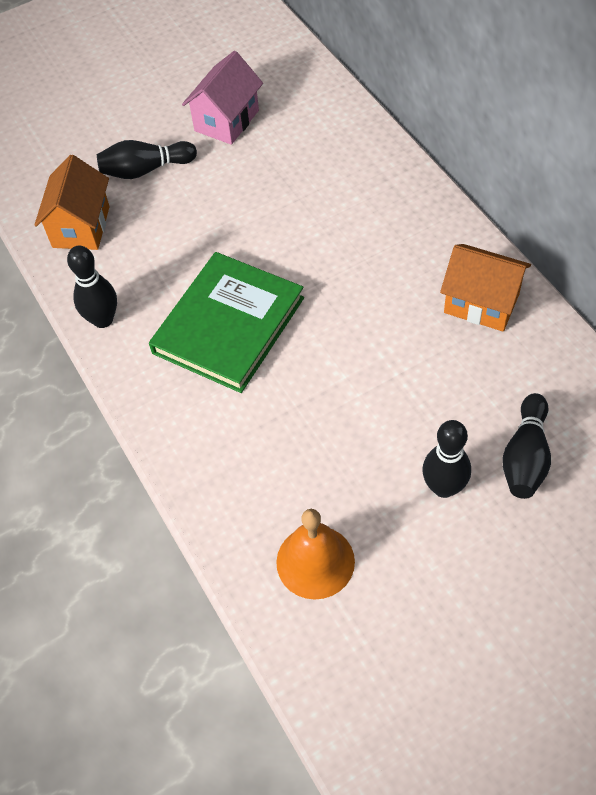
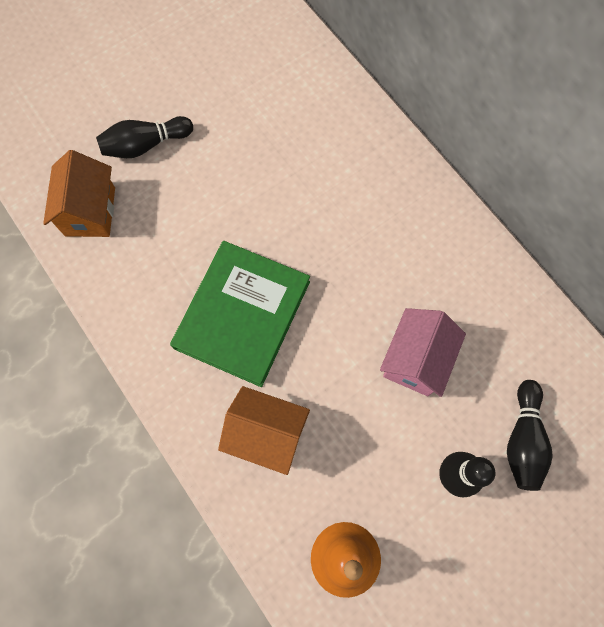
camera: 10 degrees left, 15 degrees up
black bowling pin [67,246,117,328] -> none
pink house [182,51,263,145] -> pink house moved to [380,308,466,397]
orange house [440,244,531,332] -> orange house moved to [218,386,310,475]

